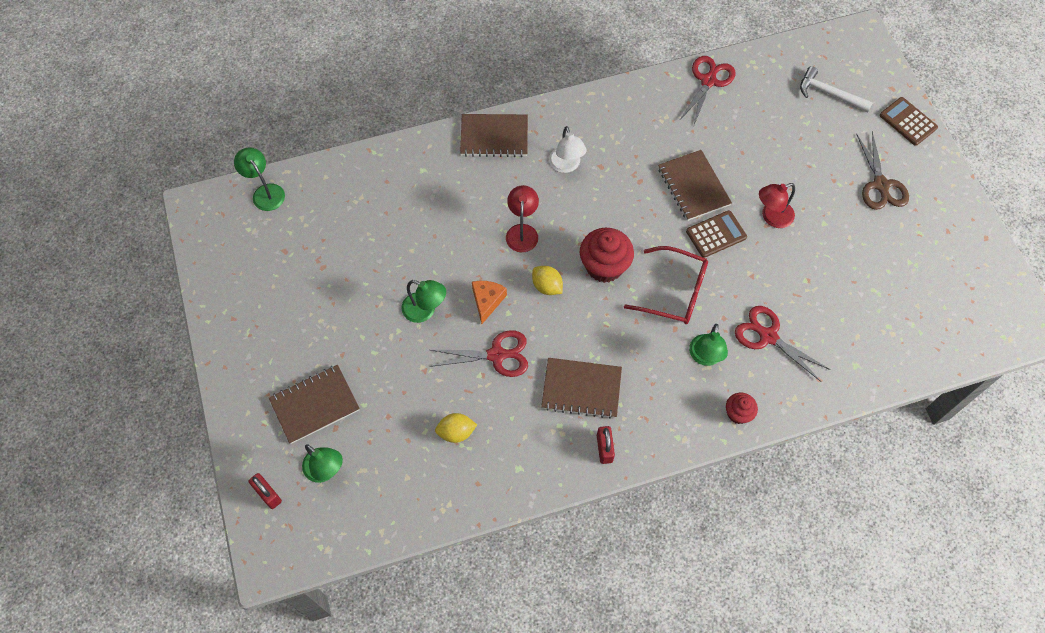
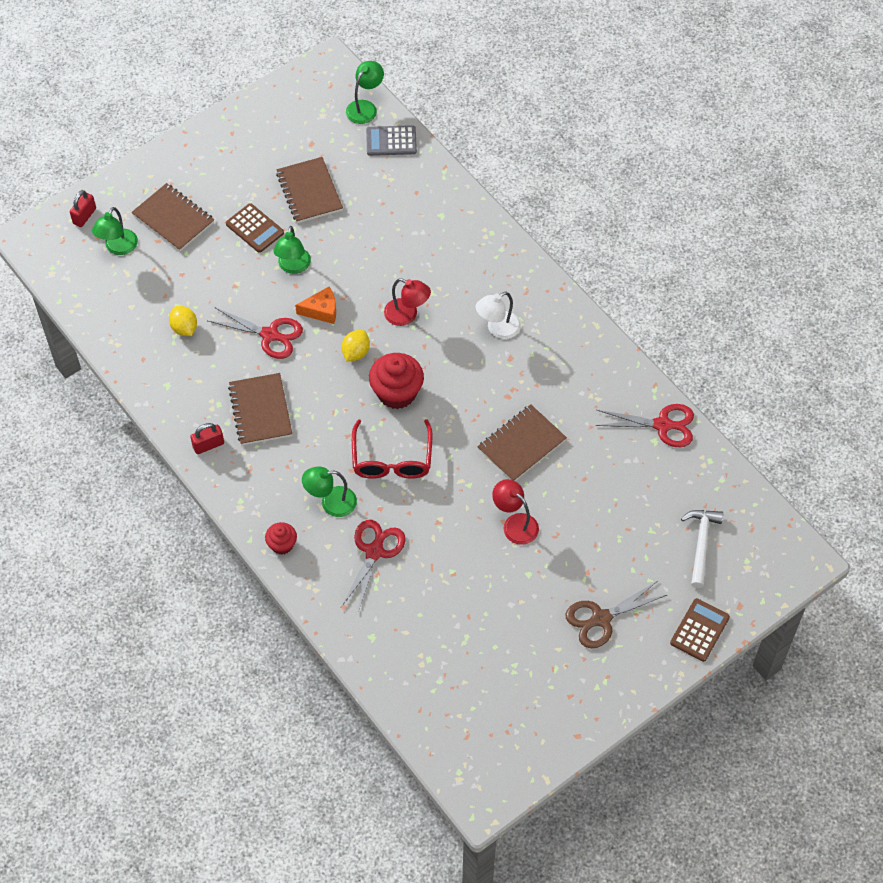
camera: 70 degrees right, 5 degrees down
red scissors [429,330,528,377] -> red scissors turned 45 degrees counterclockwise [208,307,303,359]
brown notebook [460,114,528,157] -> brown notebook moved to [276,157,343,223]
red lamp [506,185,539,252] -> red lamp turned 45 degrees clockwise [384,278,431,326]
brown calculator [686,210,747,258] -> brown calculator moved to [226,203,284,253]
none -> grey calculator [366,125,417,156]

